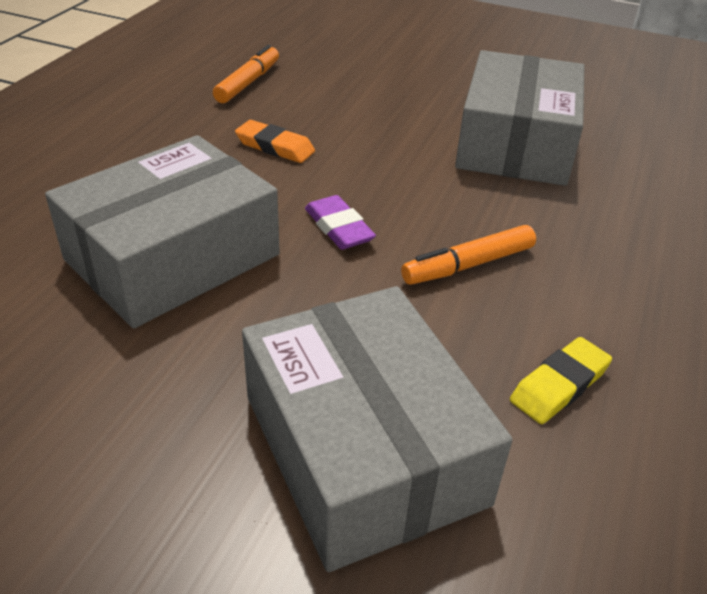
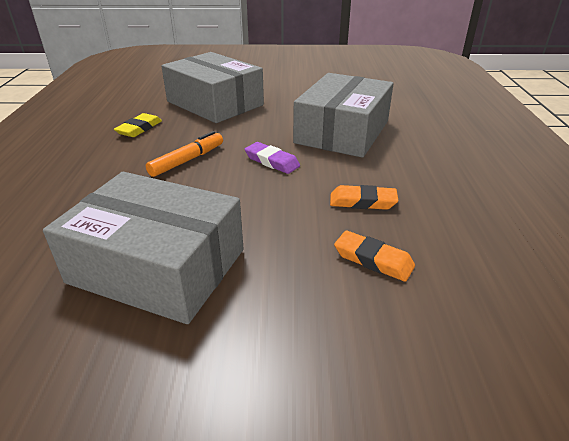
camera: 160 degrees right, 5 degrees down
orange marker [213,45,279,103] -> none
grey box [455,50,584,186] -> grey box turned 60 degrees counterclockwise [43,172,243,324]
none -> orange eraser [334,230,415,282]

